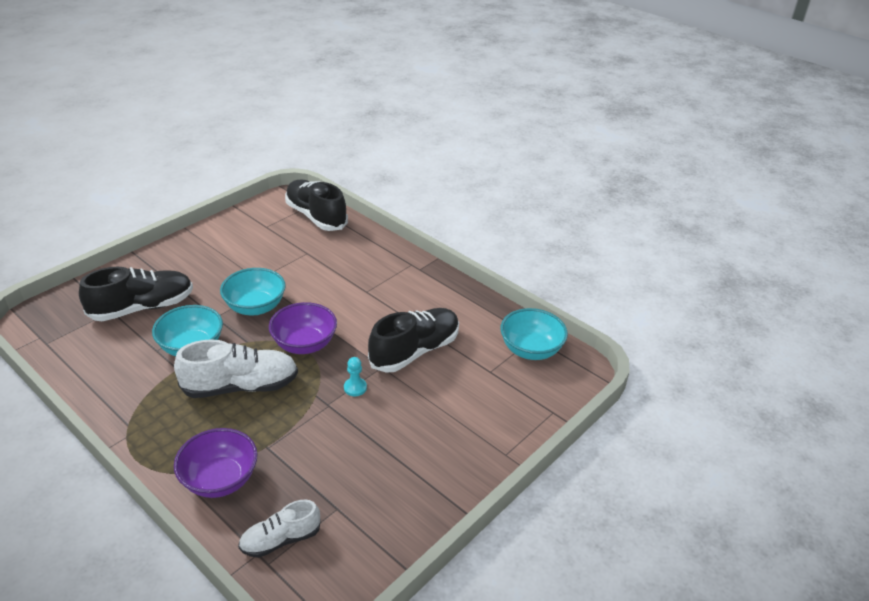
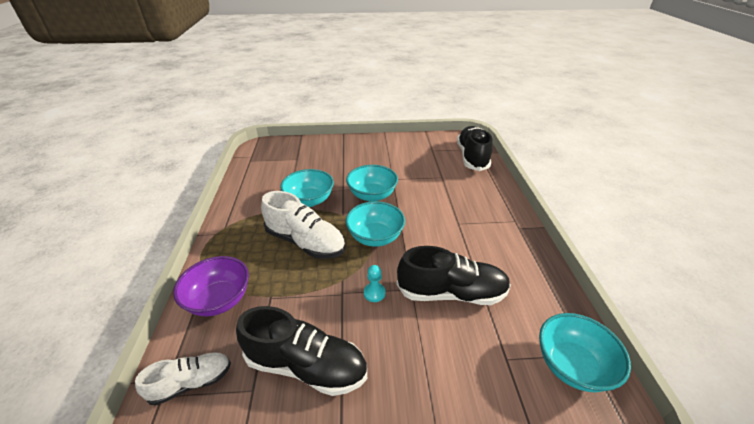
camera: 45 degrees right, 0 degrees up
black shoe [79,267,193,321] -> black shoe moved to [236,306,367,396]
white shoe [238,500,321,558] -> white shoe turned 135 degrees clockwise [135,352,231,406]
purple bowl [269,302,337,354] -> turquoise bowl [346,201,405,247]

